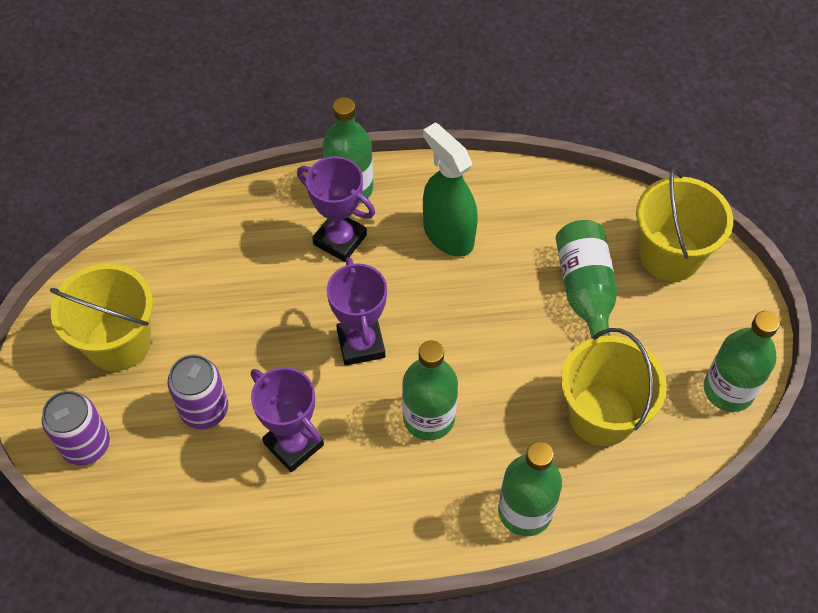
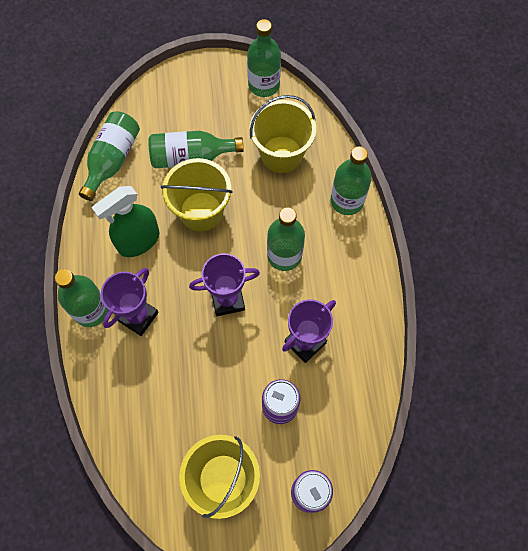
camera: 90 degrees left, 10 degrees up
yellow bucket [636,167,733,281] -> yellow bucket moved to [161,158,233,231]
none -> green bottle [79,111,140,201]

